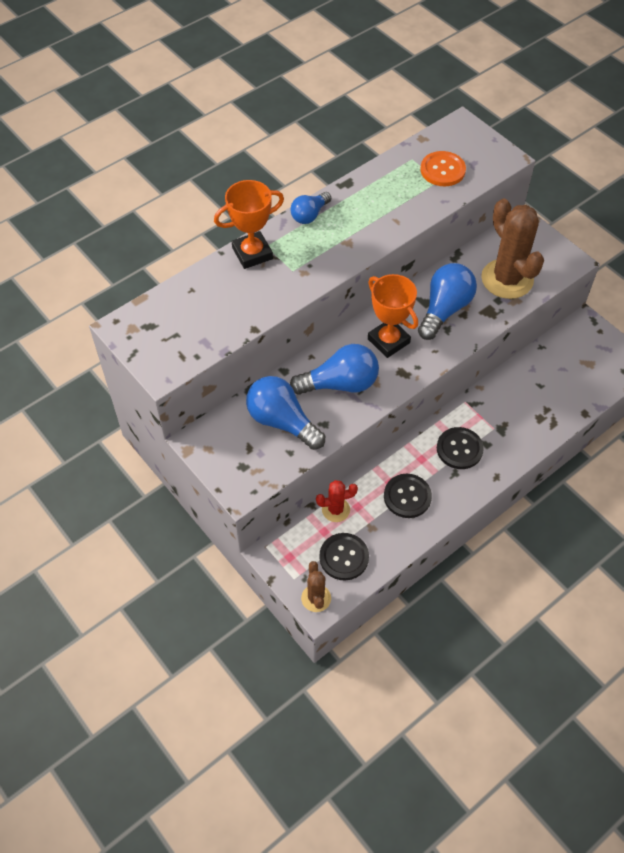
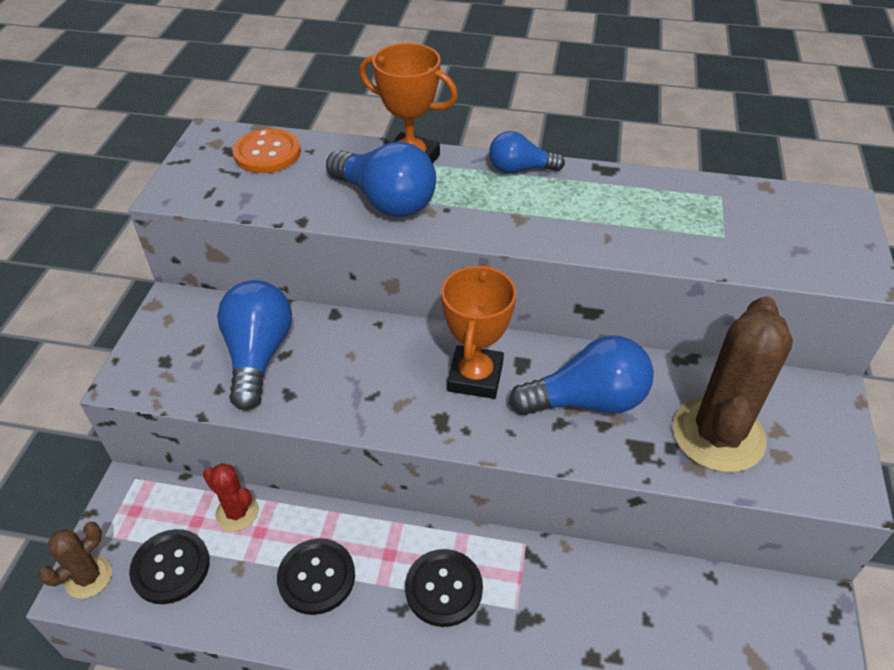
camera: 50 degrees right, 10 degrees down
blue light bulb [290,344,379,395] -> blue light bulb moved to [326,142,436,217]
orange button [421,151,466,186] -> orange button moved to [233,128,301,173]

